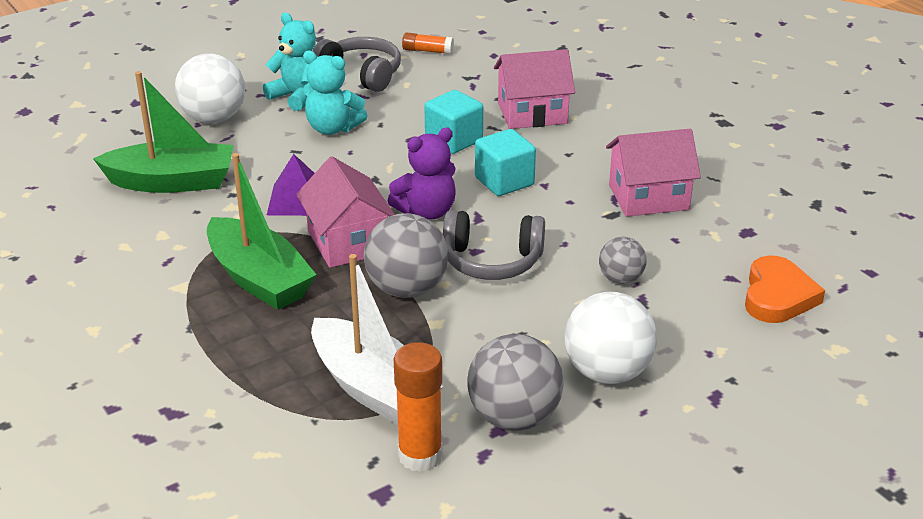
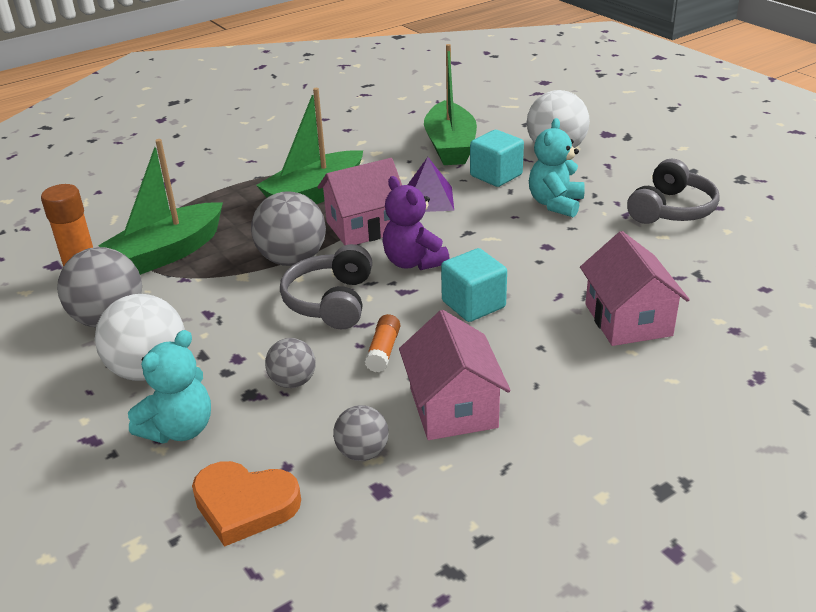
camera: 90 degrees right, 0 degrees up
turquoise teddy bear [263,13,317,111] -> turquoise teddy bear moved to [128,330,211,443]
white boat [311,254,443,425] -> green boat [98,139,223,275]
orange glue stick [402,32,454,54] -> orange glue stick moved to [365,314,400,372]
turquoise cube [424,90,483,154] -> turquoise cube moved to [470,130,524,187]
none -> grey ball [333,405,389,461]

